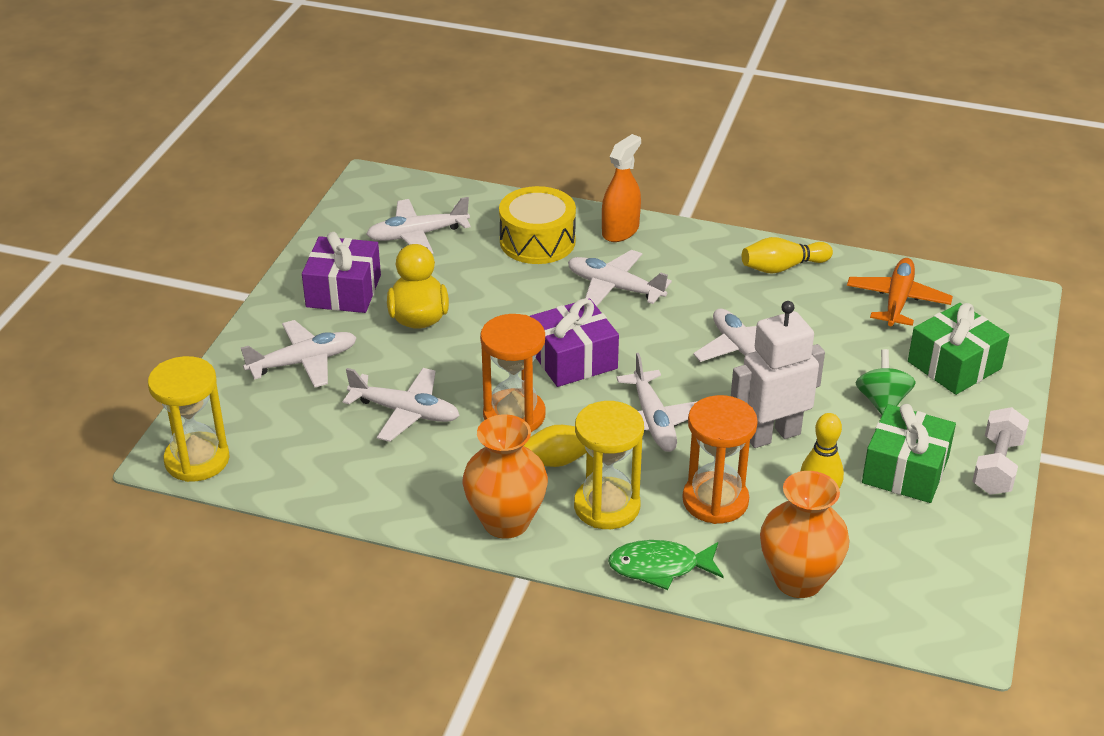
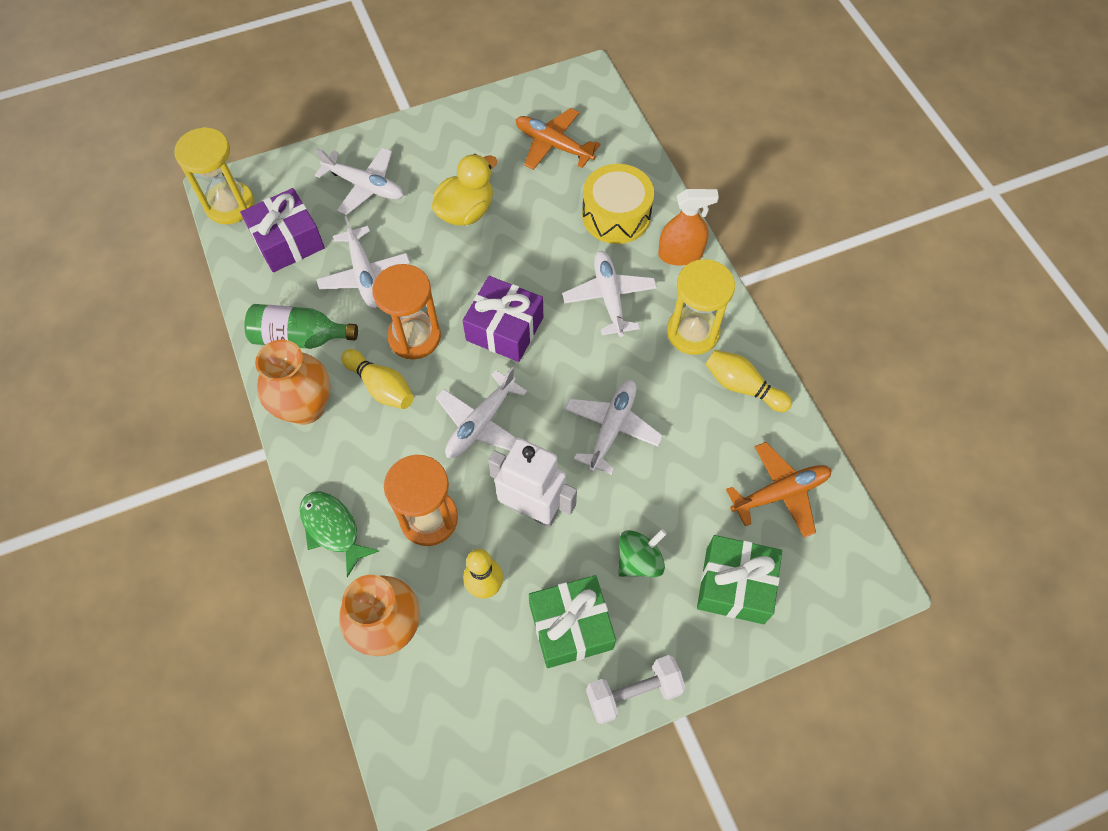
camera: 50 degrees right, 25 degrees up
purple gift [302,232,381,313] -> purple gift moved to [240,188,325,272]
white plane [366,197,471,254] -> orange plane [516,108,601,170]
yellow hourglass [574,401,644,529] -> yellow hourglass moved to [667,259,735,355]
none -> green bottle [244,304,358,349]

